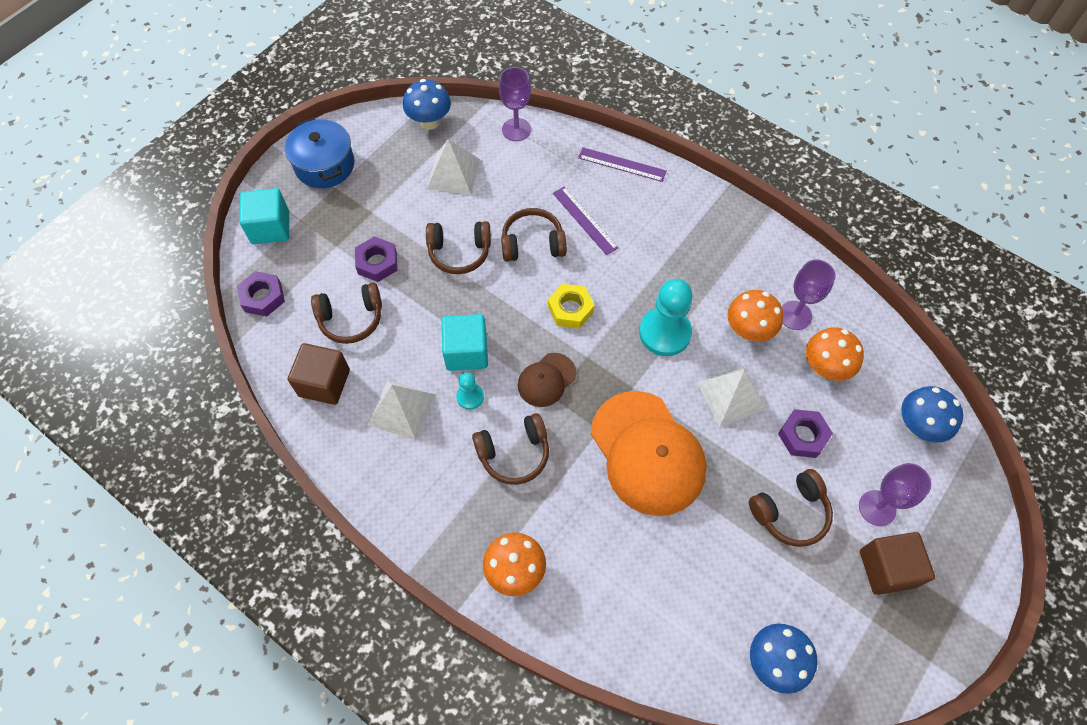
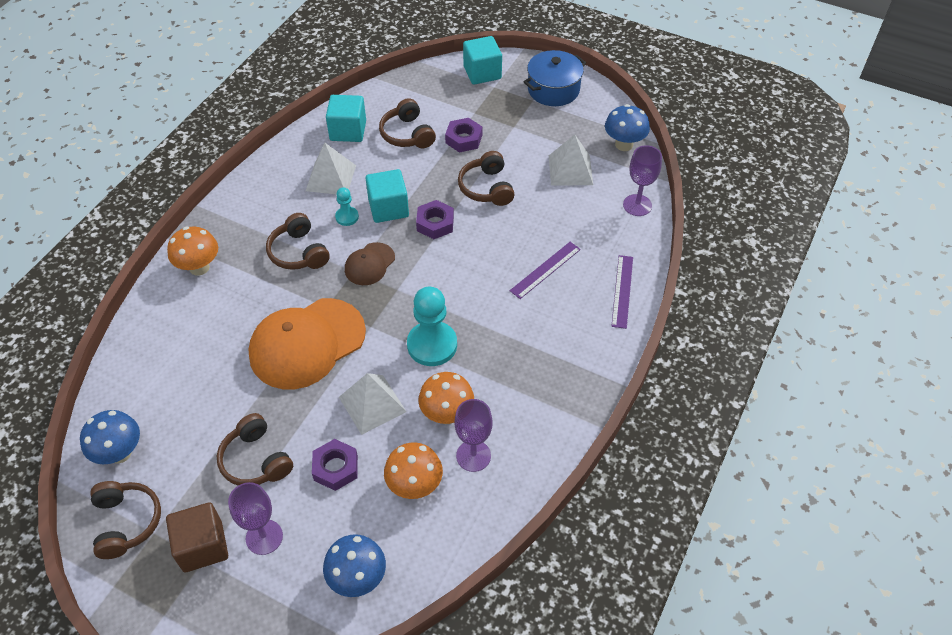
camera: 80 degrees right, 10 degrees down
purple nut [237,271,285,317] -> purple nut moved to [416,200,454,239]
brown cube [288,343,350,405] -> turquoise cube [326,95,366,142]
brown headphones [501,208,567,262] -> brown headphones moved to [90,481,161,559]
brown cap [518,353,576,407] -> brown cap turned 90 degrees counterclockwise [345,242,395,285]
yellow nut [548,284,595,329] -> none

